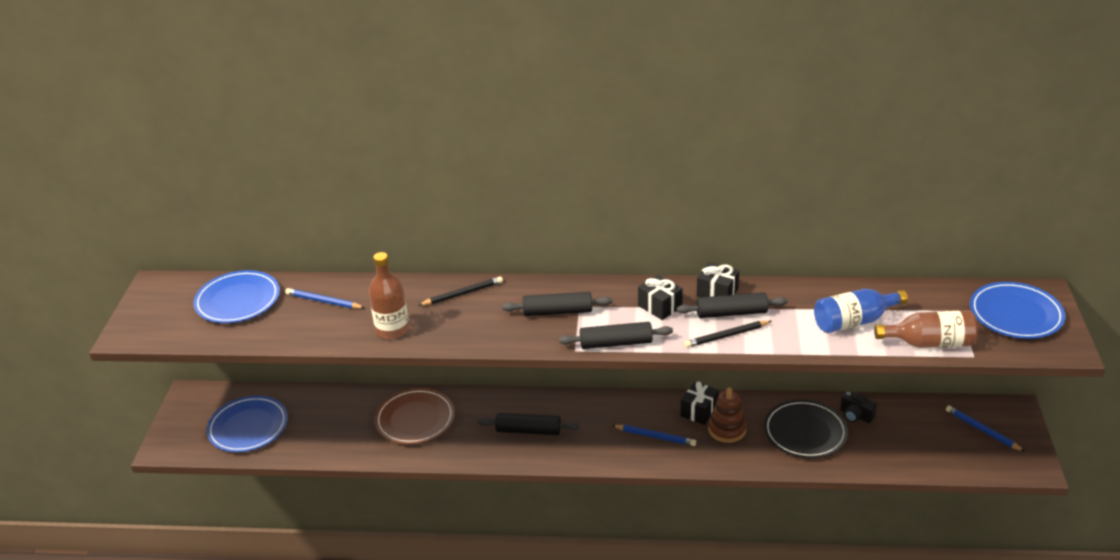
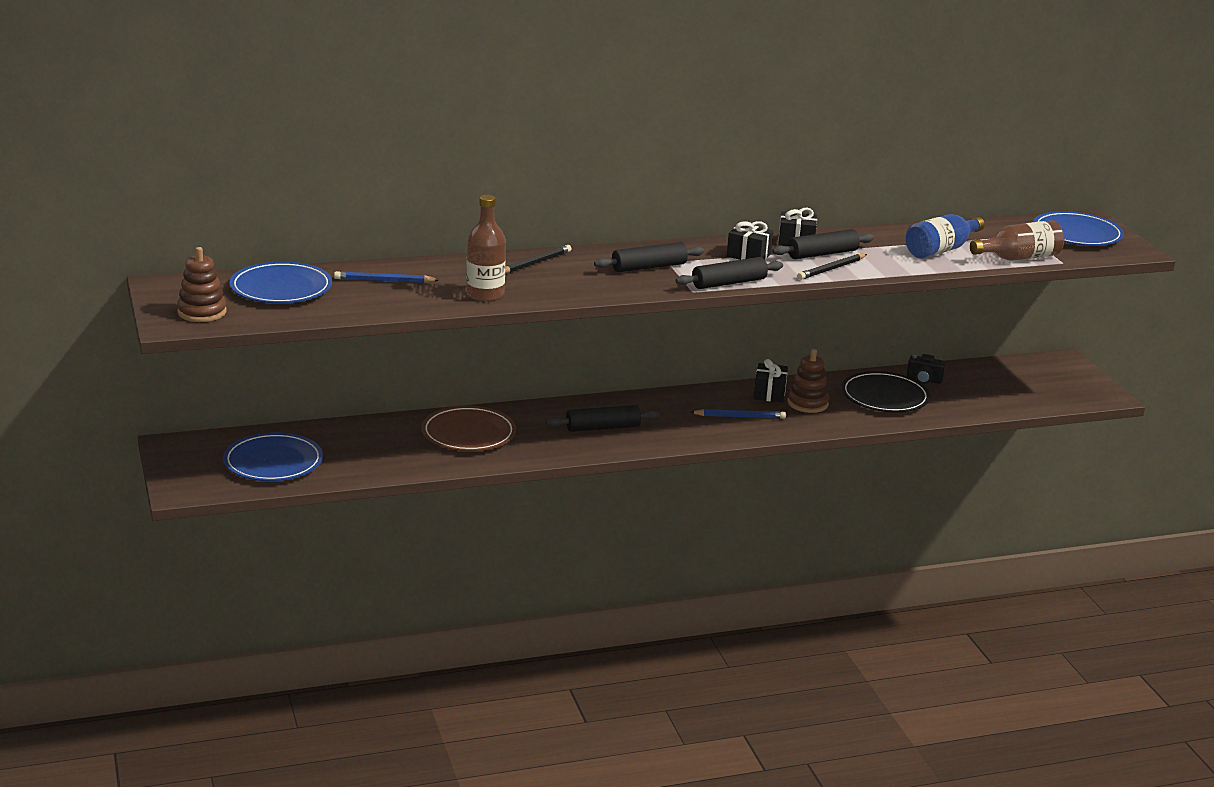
camera: 25 degrees left, 10 degrees down
blue pencil [946,405,1025,452] -> none
none -> brown stacking toy [177,247,227,322]

